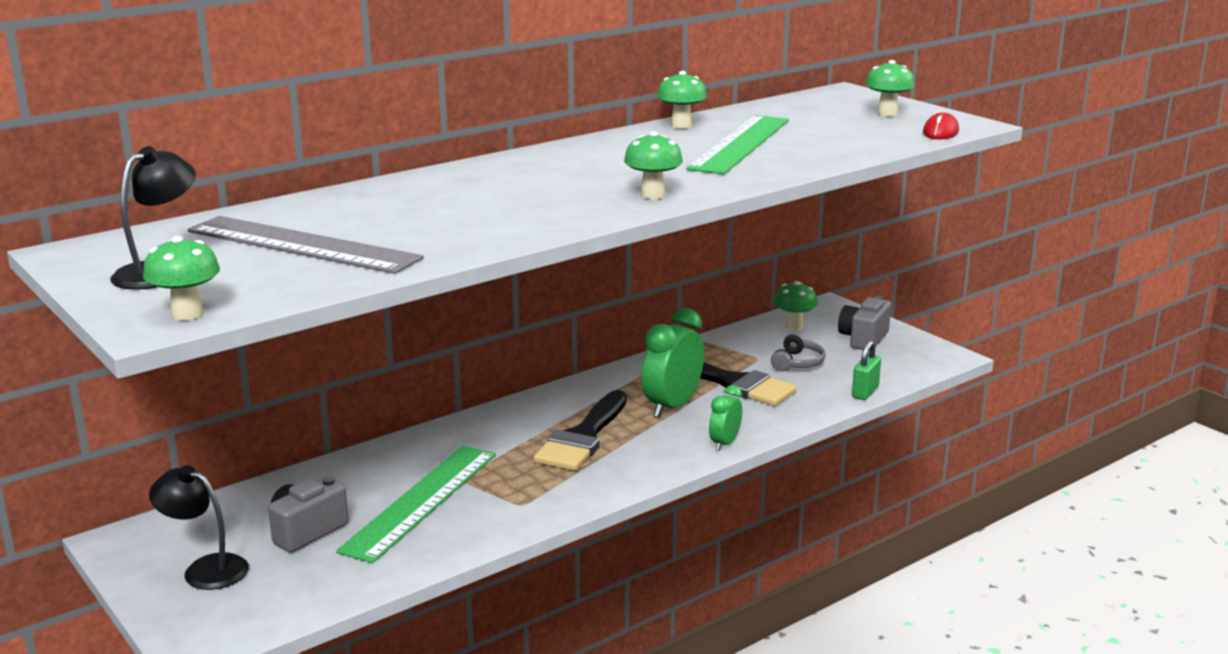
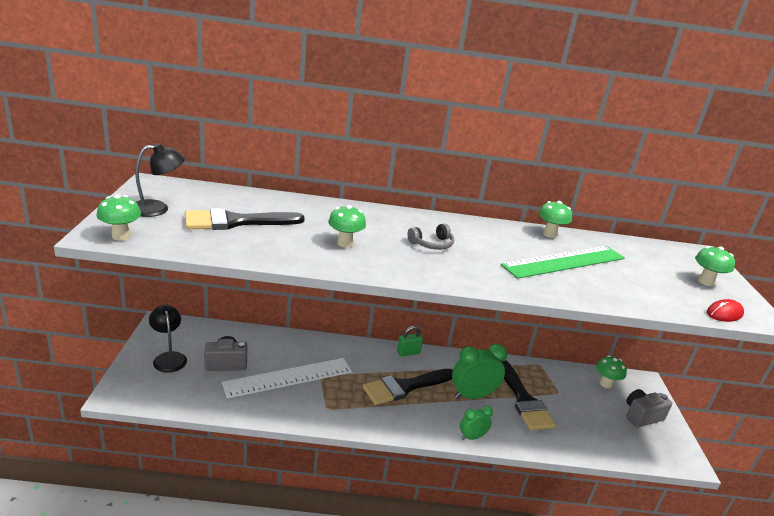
camera: 35 degrees right, 5 degrees up
grey ruler [188,216,424,274] -> black brush [185,208,305,230]
green ruler [336,446,496,563] -> white ruler [222,358,352,399]
green mushroom [624,131,683,199] -> green mushroom moved to [328,205,366,248]
grey headphones [771,333,826,372] -> grey headphones moved to [407,223,454,250]
green padlock [852,340,881,400] -> green padlock moved to [397,326,423,357]

